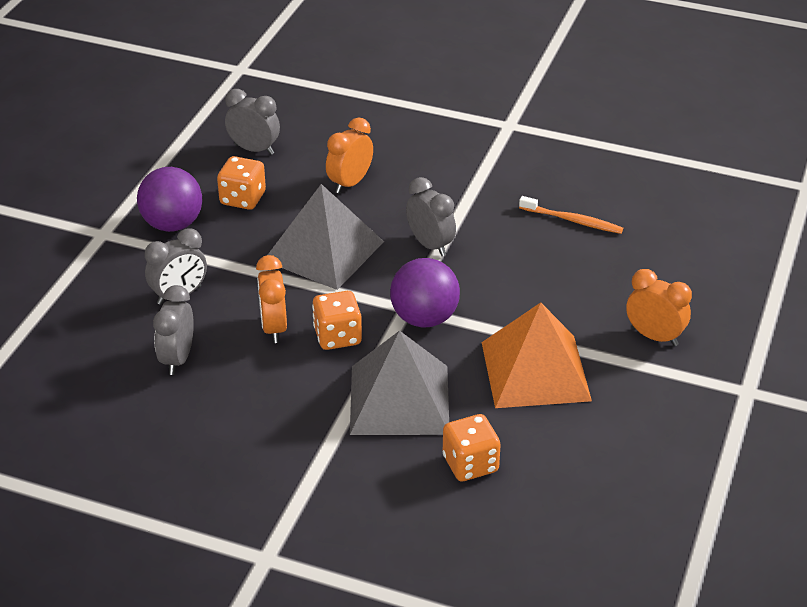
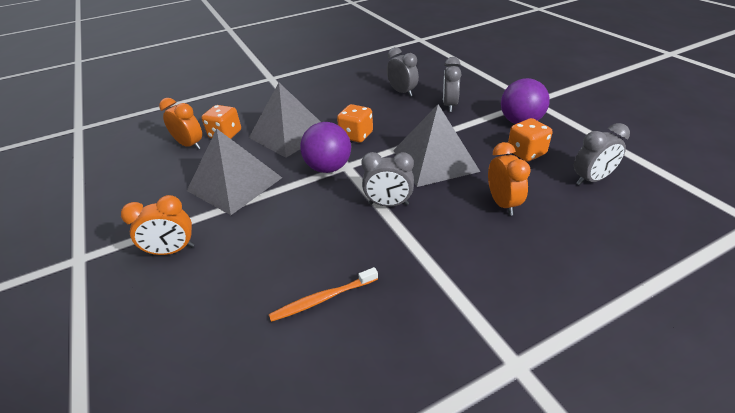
camera: 135 degrees right, 0 degrees up
orange clock [256,255,287,343] -> orange clock moved to [159,98,202,150]
orange pyramid [482,303,592,408] -> grey pyramid [187,129,282,215]

